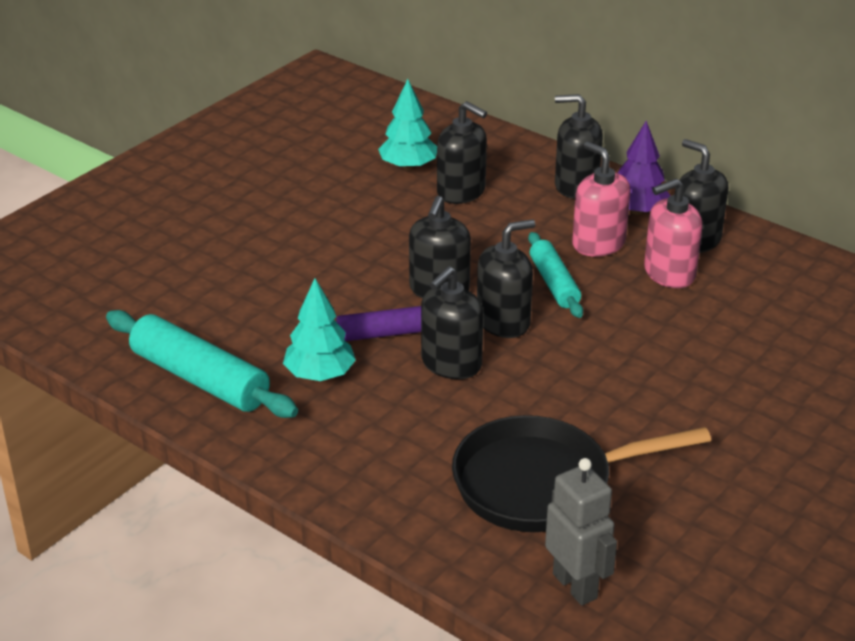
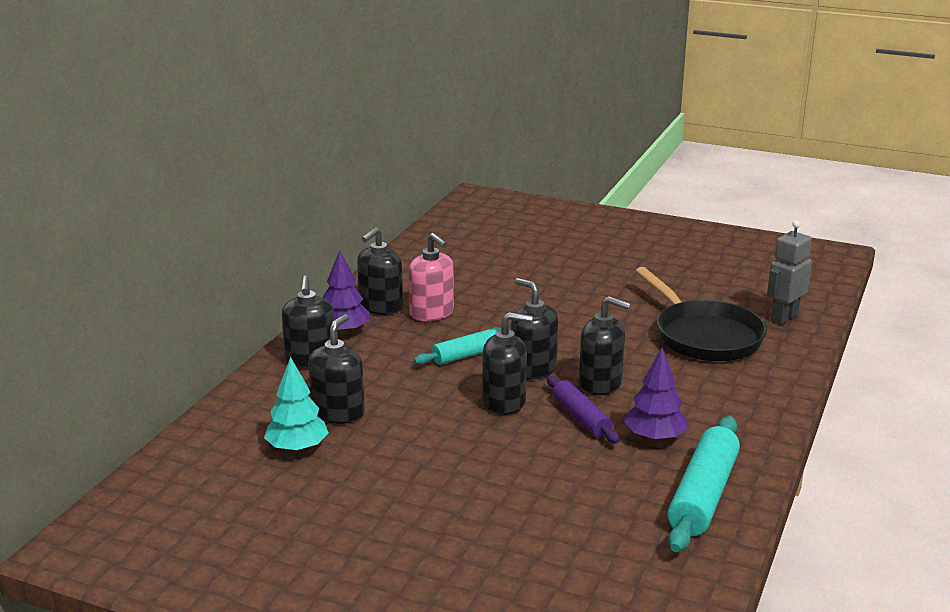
camera: 105 degrees left, 10 degrees down
turquoise tree [283,278,356,381] -> purple tree [624,348,688,442]
pink soap dispenser [572,142,631,257] -> none

